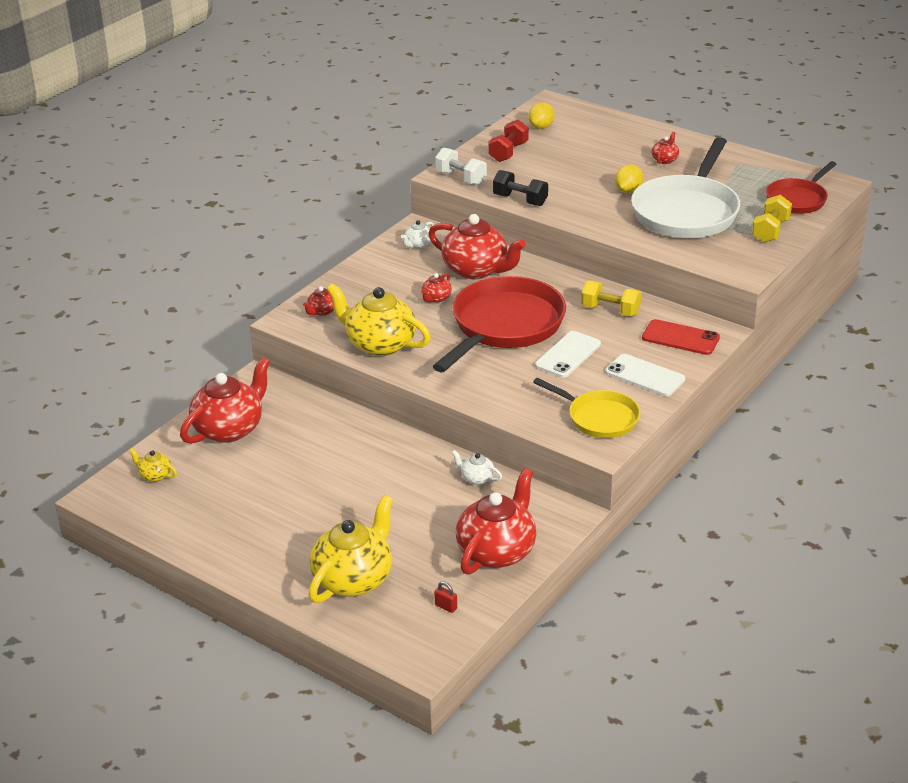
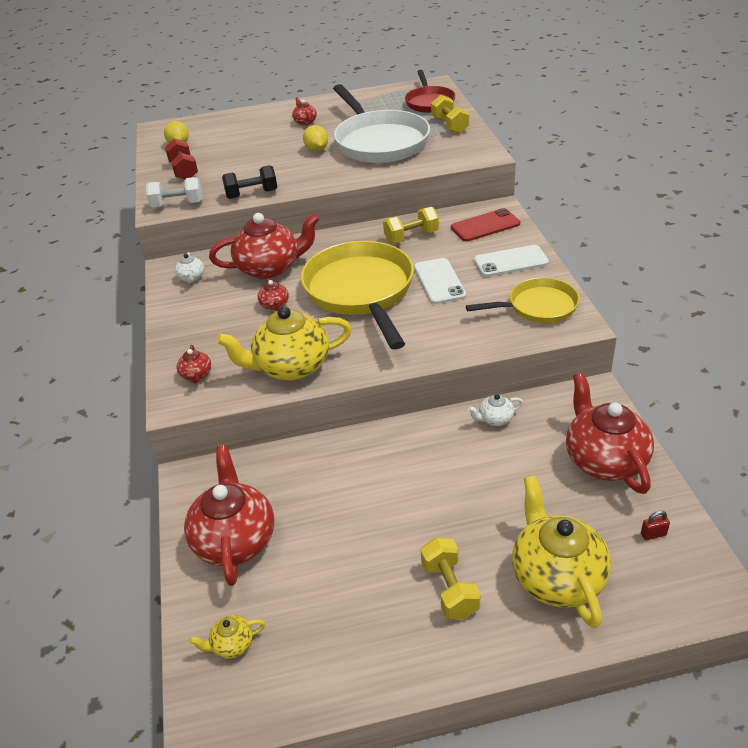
camera: 45 degrees left, 5 degrees up
red pan [433,276,566,372] -> yellow pan [301,241,414,350]
none -> yellow dumbbell [421,537,480,619]

